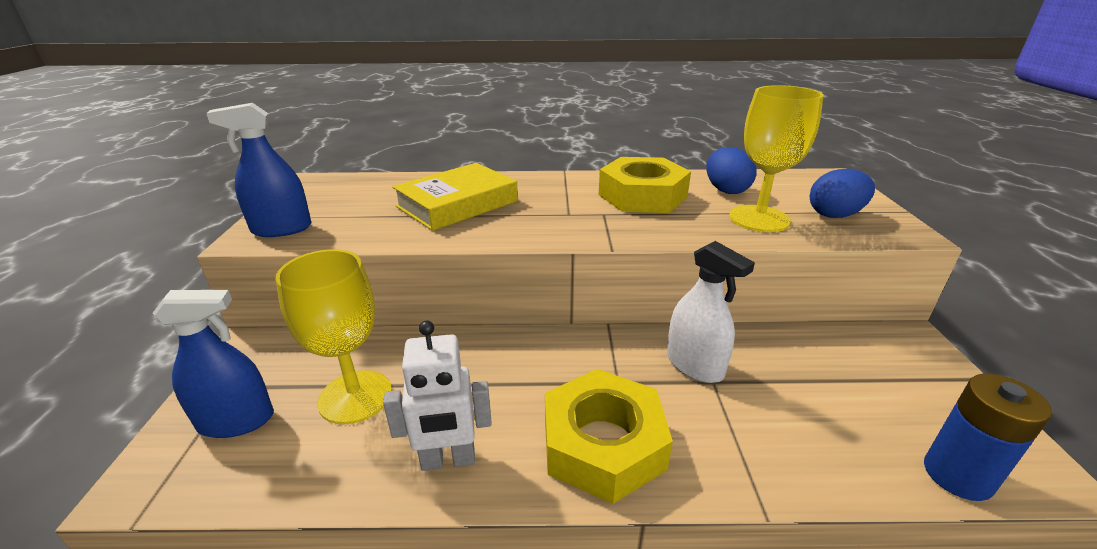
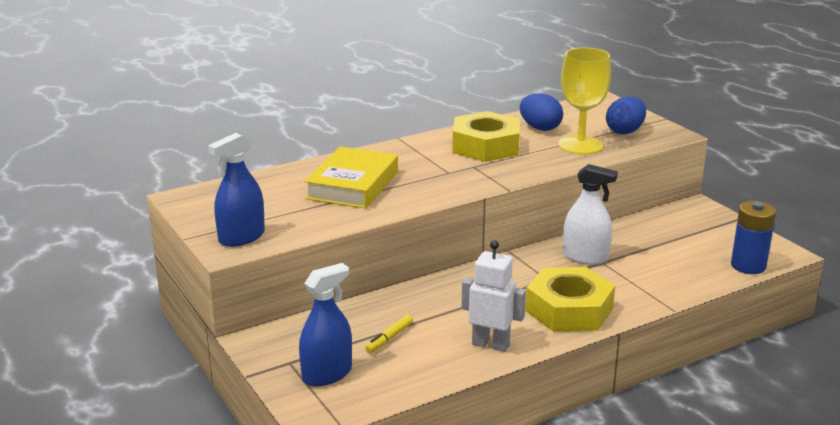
camera: 30 degrees left, 5 degrees down
yellow goblet [276,249,392,424] -> yellow marker [365,315,413,353]
white robot [383,320,492,471] -> white robot turned 120 degrees counterclockwise [461,240,526,352]

